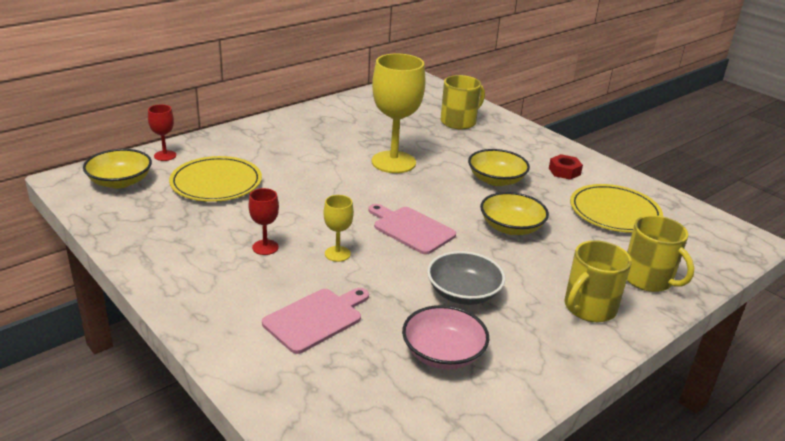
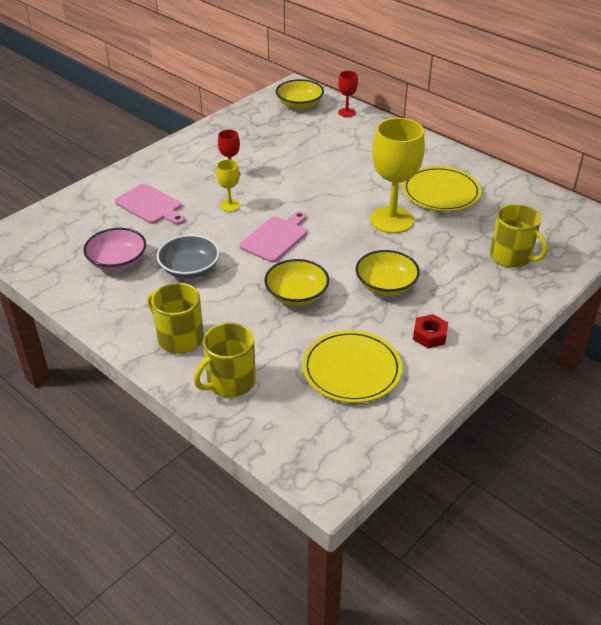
camera: 85 degrees right, 10 degrees up
yellow plate [169,156,262,202] -> yellow plate moved to [402,166,481,211]

